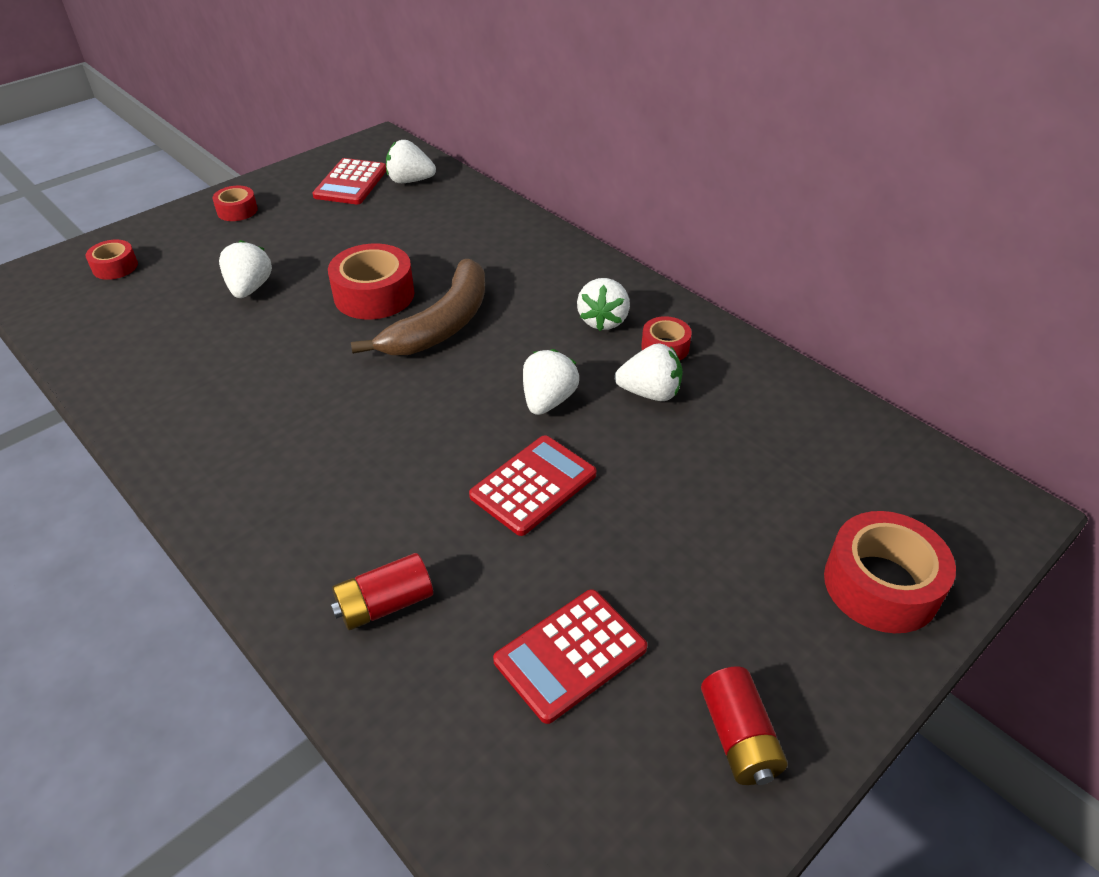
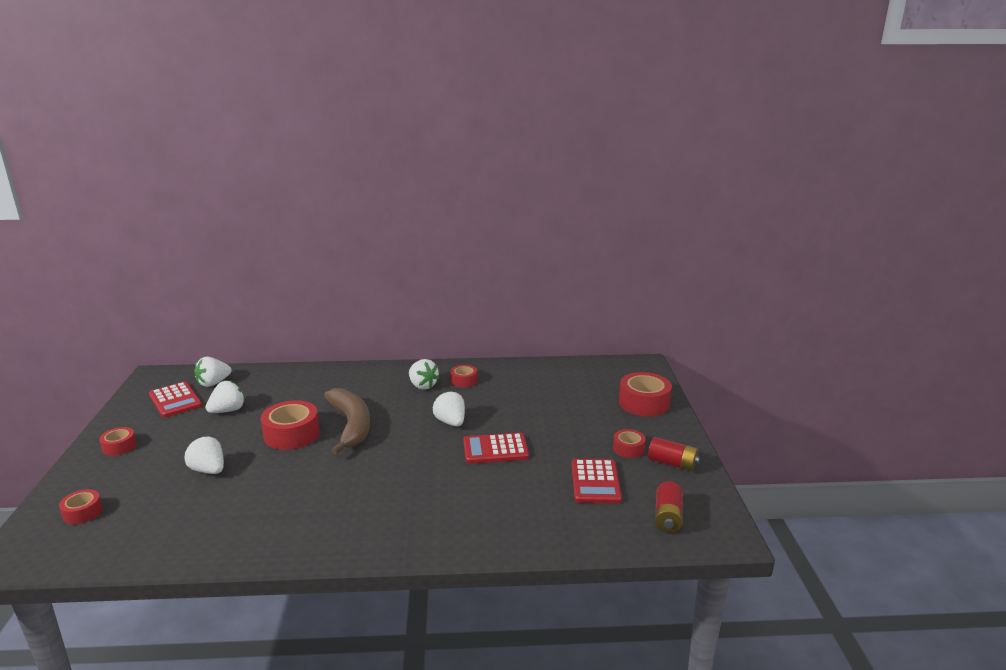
camera: 50 degrees left, 20 degrees down
red battery [331,553,433,630] -> red battery moved to [655,481,683,533]
red calculator [469,435,596,536] -> red calculator turned 90 degrees counterclockwise [463,433,529,463]
white strawberry [615,343,683,401] -> white strawberry moved to [206,381,245,413]
none -> red tape [613,429,646,458]

